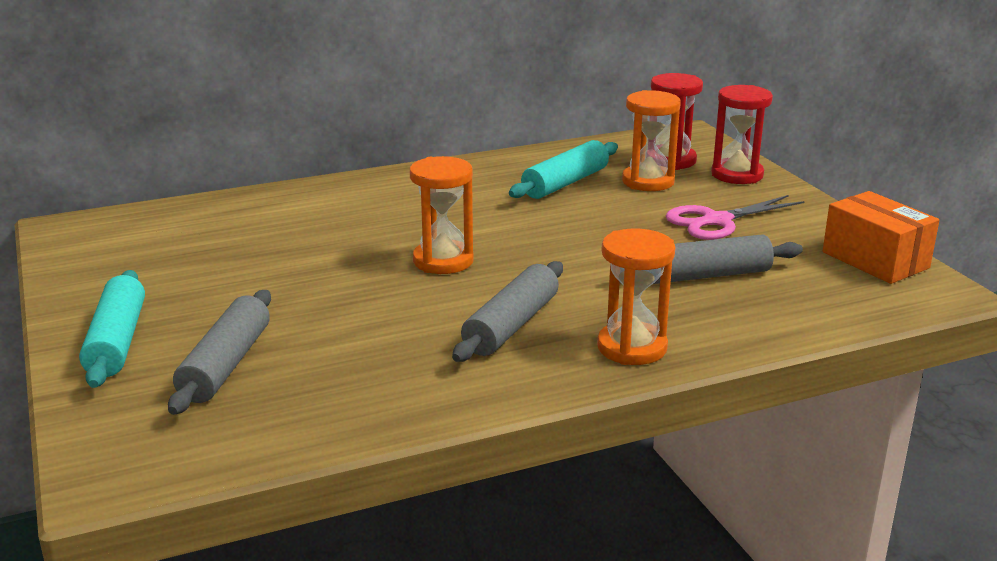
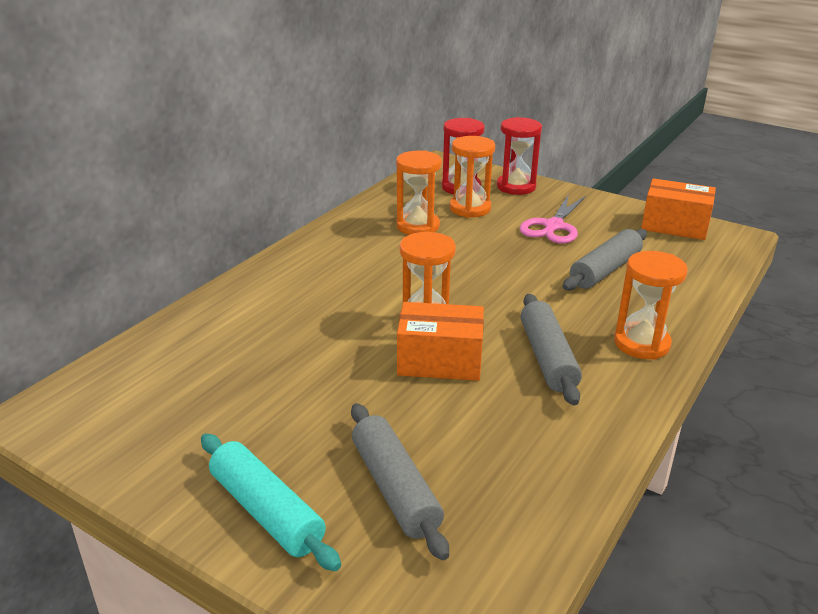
camera: 35 degrees left, 5 degrees up
turquoise rolling pin [509,140,618,199] -> orange hourglass [396,150,442,235]
none -> orange box [397,302,484,381]

